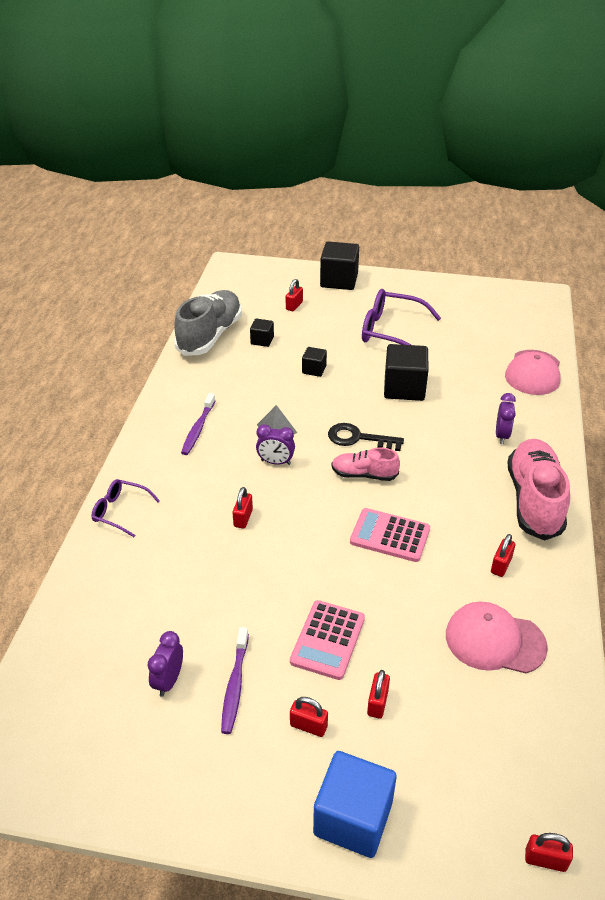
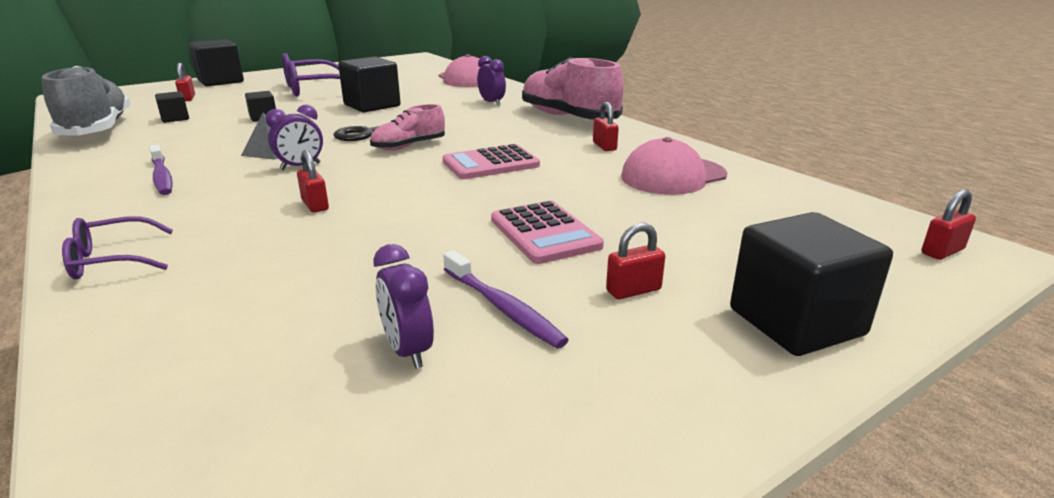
camera: 45 degrees left, 15 degrees down
blue cube [313,751,397,858] -> black cube [730,212,893,356]
red padlock [367,670,390,719] -> none

